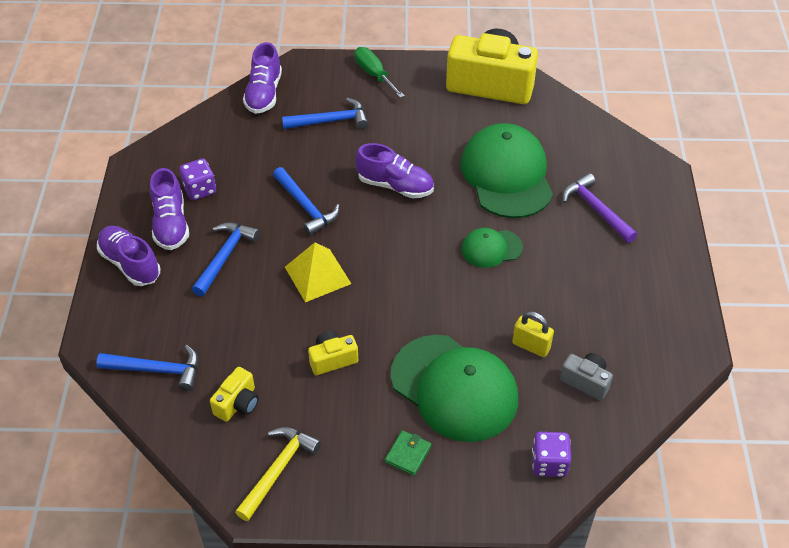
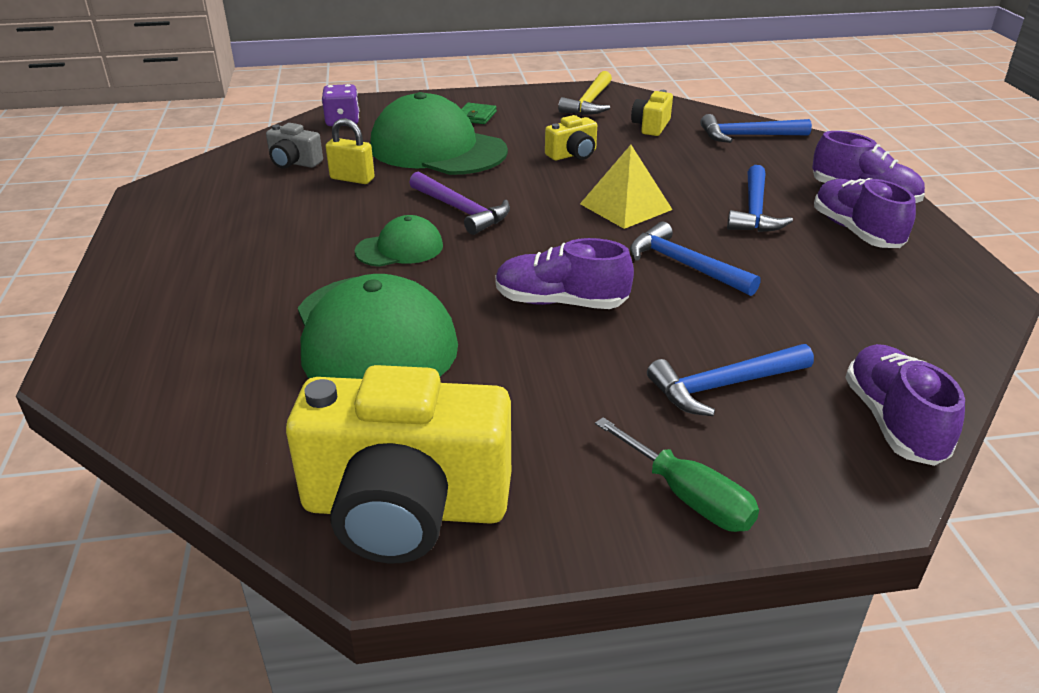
camera: 170 degrees right, 15 degrees down
purple dice [179,158,216,200] -> none
purple hammer [562,173,637,243] -> purple hammer moved to [409,172,510,235]

